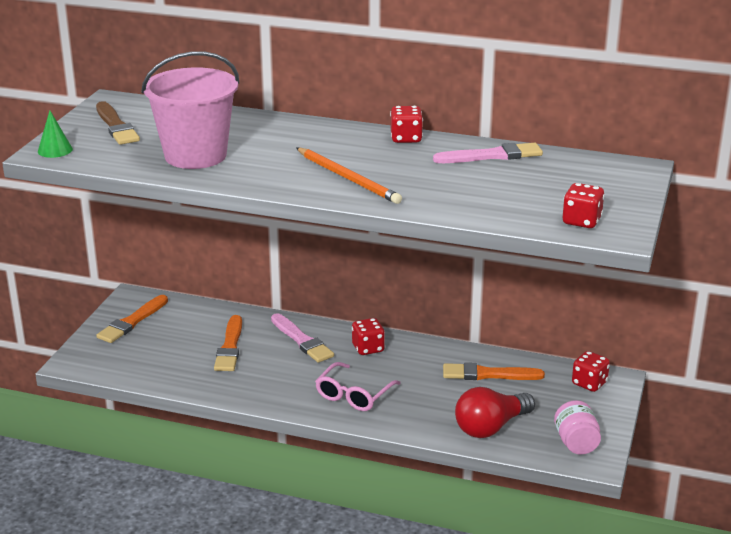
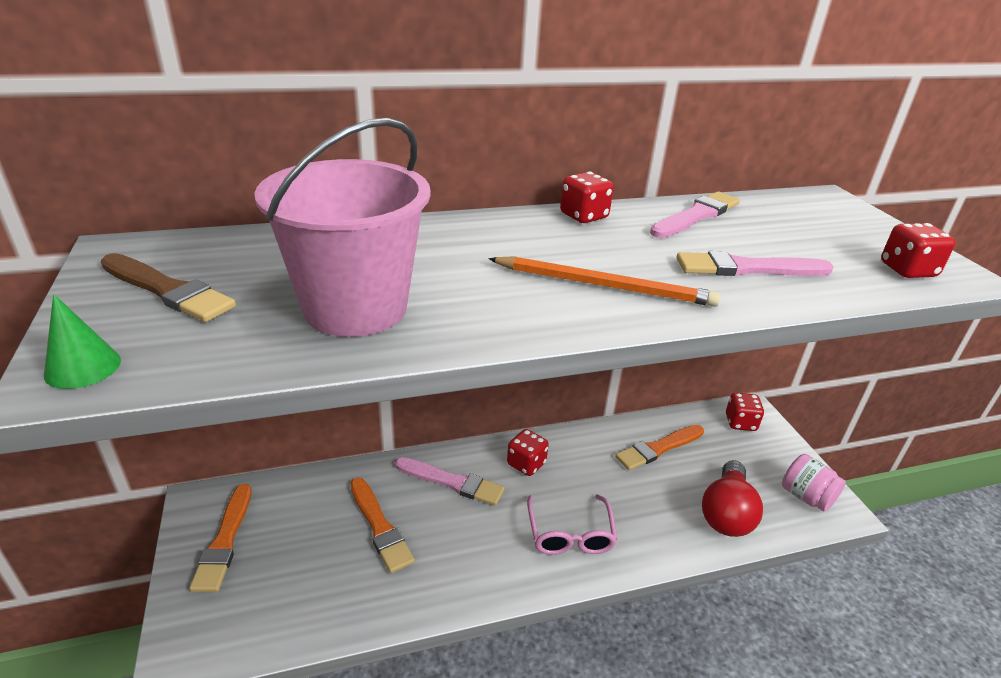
camera: 35 degrees left, 5 degrees up
none -> pink brush [676,251,833,276]

